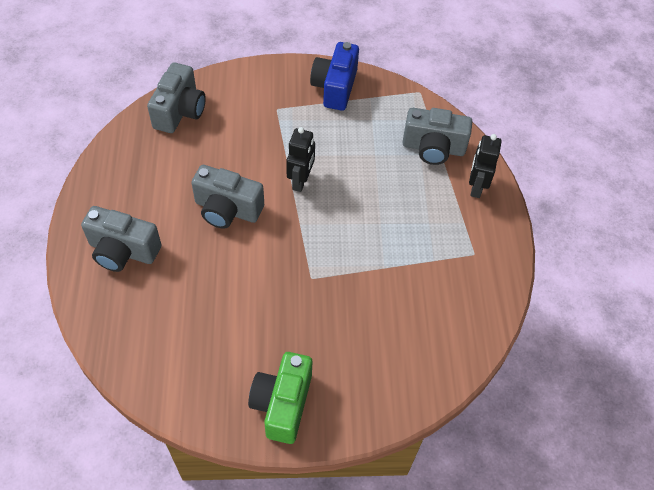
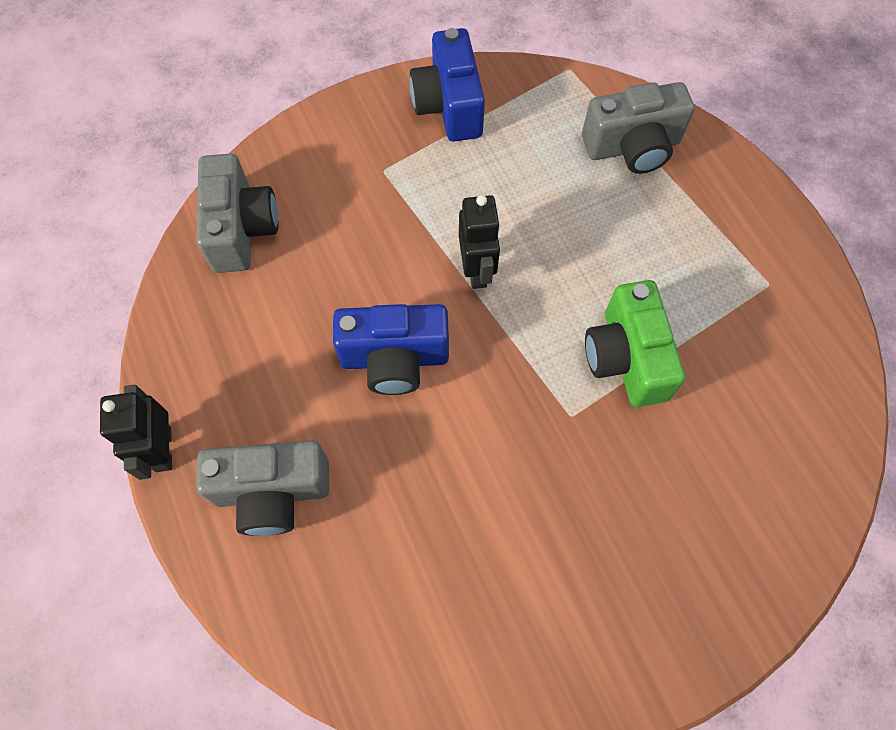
camera: 20 degrees left, 10 degrees up
grey camera [191,165,264,229] -> blue camera [333,304,449,395]
green camera [248,352,312,444] -> green camera moved to [585,280,685,407]
black robot [469,134,502,198] -> black robot moved to [100,385,172,480]

